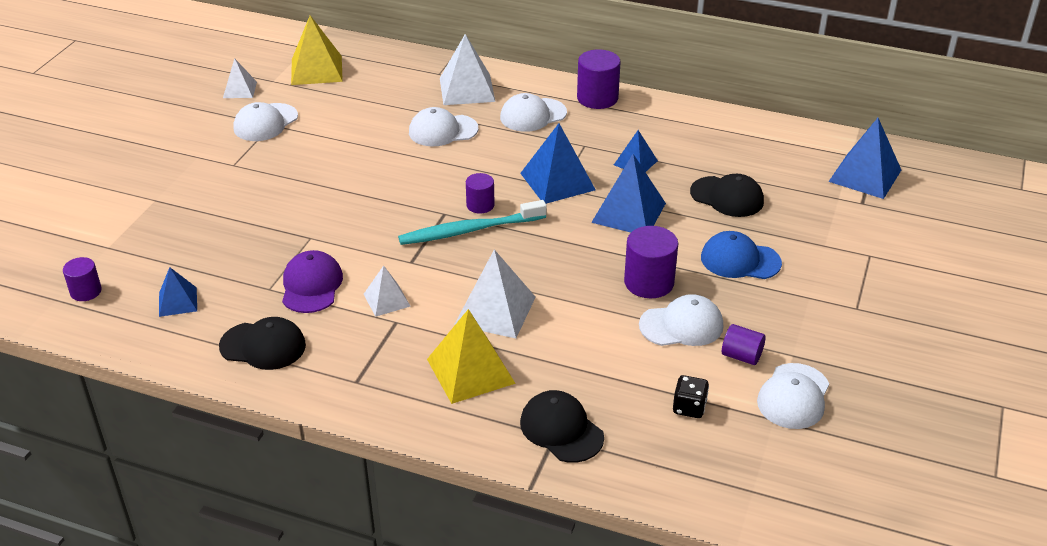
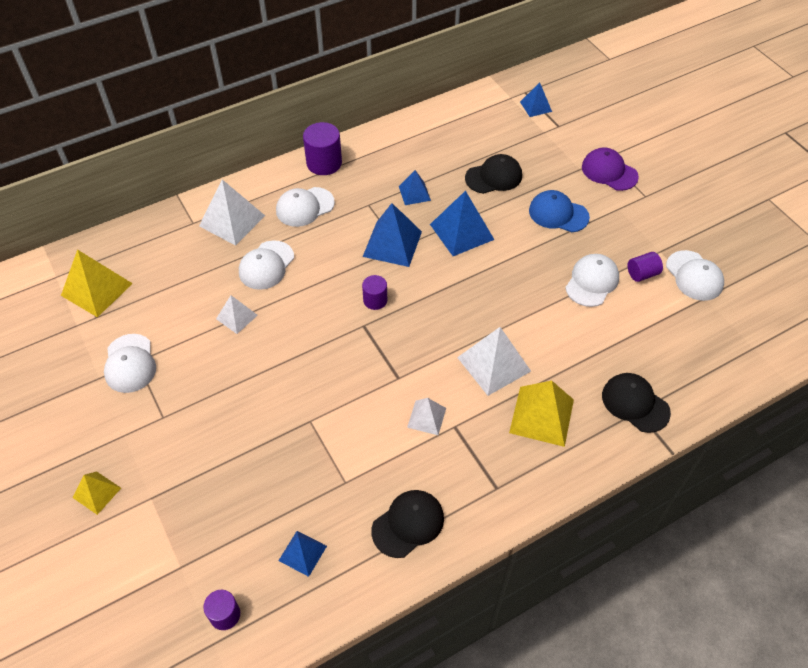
camera: 50 degrees left, 15 degrees up
white pyramid [223,58,257,98] -> white pyramid moved to [216,295,258,334]
purple cap [282,250,343,313] -> purple cap moved to [582,148,639,191]
turquoise toothbrush [398,200,547,245] -> none
white cap [500,93,567,132] -> white cap turned 45 degrees clockwise [276,187,335,227]
black cap [520,390,604,463] -> black cap turned 45 degrees clockwise [602,373,671,433]
purple cylinder [624,226,678,298] -> none
black dice [673,375,709,418] -> none
blue cap [701,231,782,279] -> blue cap turned 60 degrees clockwise [529,190,590,232]
blue pyramid [828,118,901,199] -> blue pyramid [520,83,552,117], size x0.58
none -> yellow pyramid [73,471,121,515]

